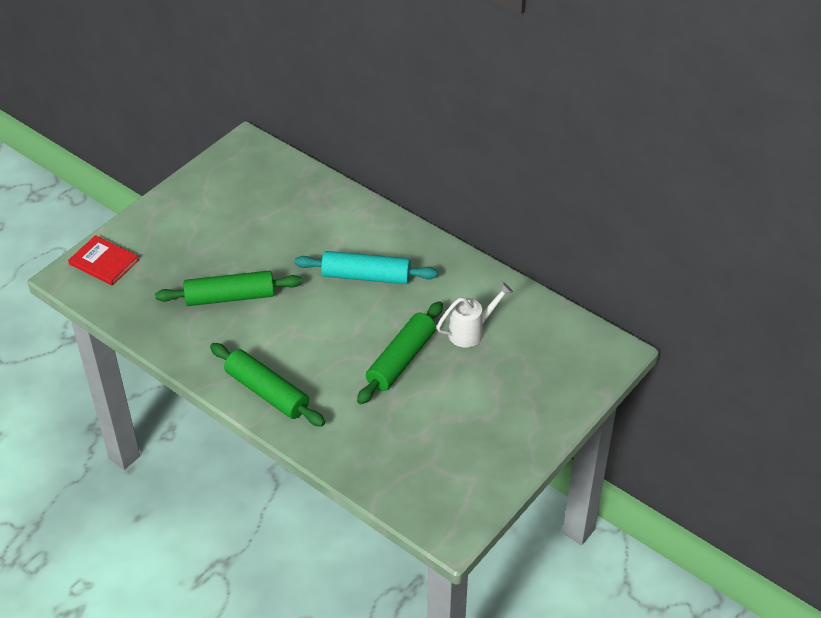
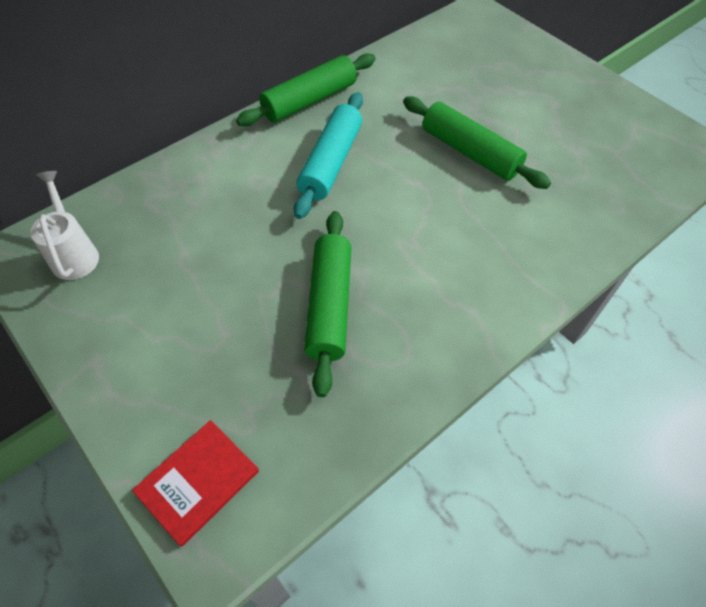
camera: 80 degrees left, 10 degrees up
green rolling pin [210,343,325,427] -> green rolling pin moved to [236,53,375,126]
white watering can [437,282,513,348] -> white watering can moved to [30,171,99,280]

